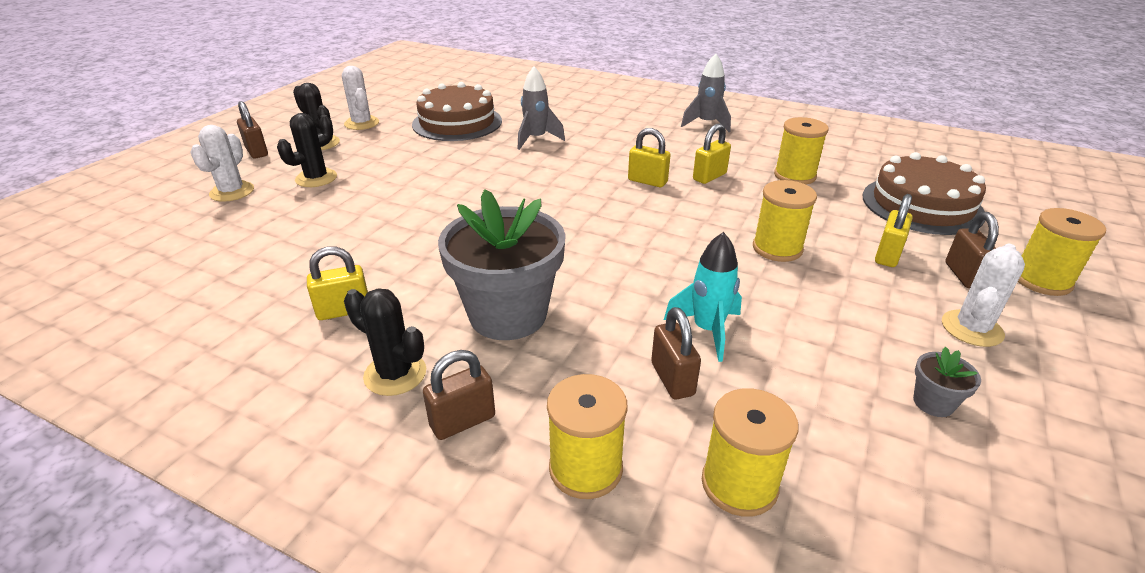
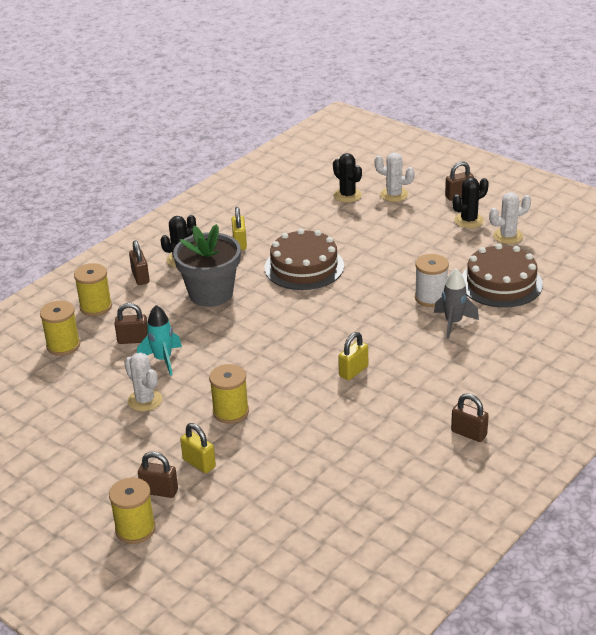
camera: 105 degrees right, 0 degrees up
black cactus [277,113,337,187] -> black cactus moved to [333,153,362,203]
grey rocket [681,54,731,132] -> brown padlock [451,393,489,442]
yellow padlock [693,123,731,184] -> none
yellow spool [774,117,829,185] -> none
brown cake [863,152,986,235] -> brown cake moved to [265,229,344,290]
grey flower pot [913,347,981,417] -> none
white cactus [942,243,1025,347] -> white cactus moved to [124,352,163,412]
none -> white spool [415,254,449,307]

